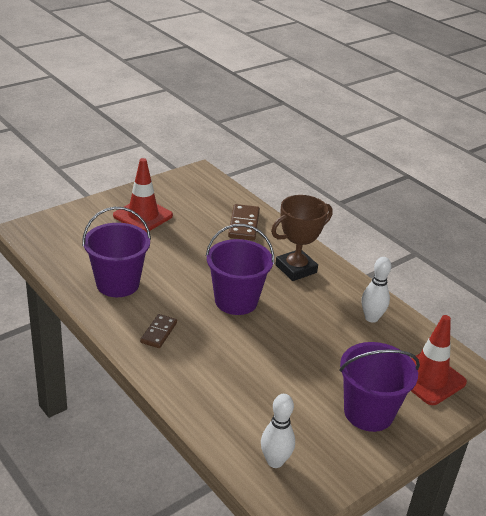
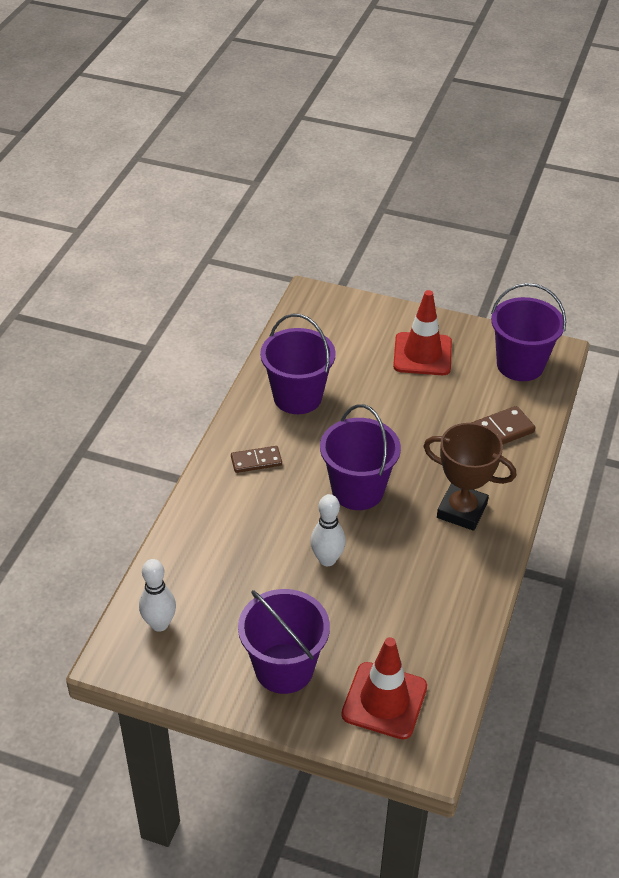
camera: 60 degrees right, 10 degrees up
white bowling pin [362,257,391,323] -> white bowling pin moved to [310,494,346,566]
none -> purple bucket [491,283,566,381]

